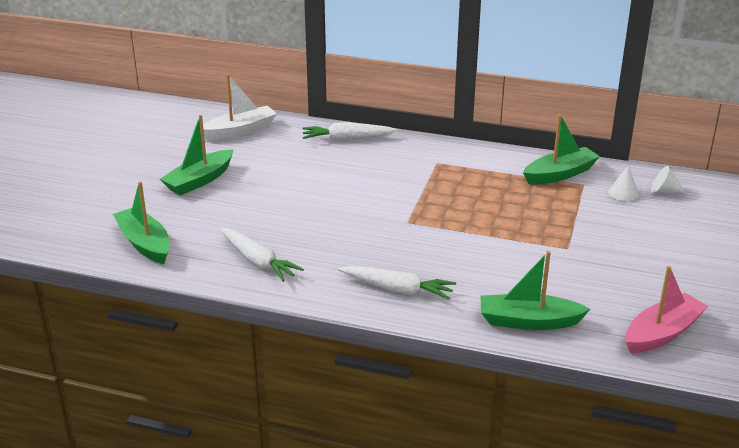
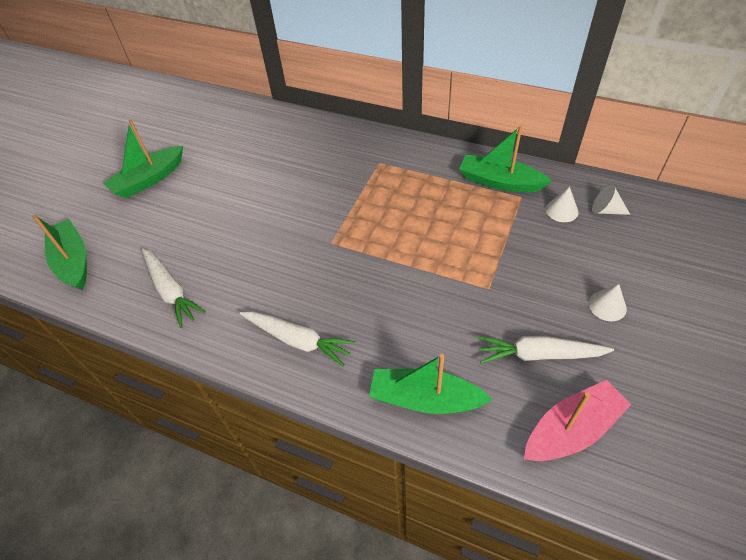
camera: 10 degrees right, 20 degrees up
white boat [203,74,277,140] -> none
white carrot [302,122,398,141] -> white carrot moved to [478,336,614,364]
green boat [523,114,600,184] -> green boat turned 135 degrees counterclockwise [459,126,552,192]
none -> white cone [589,284,627,321]

